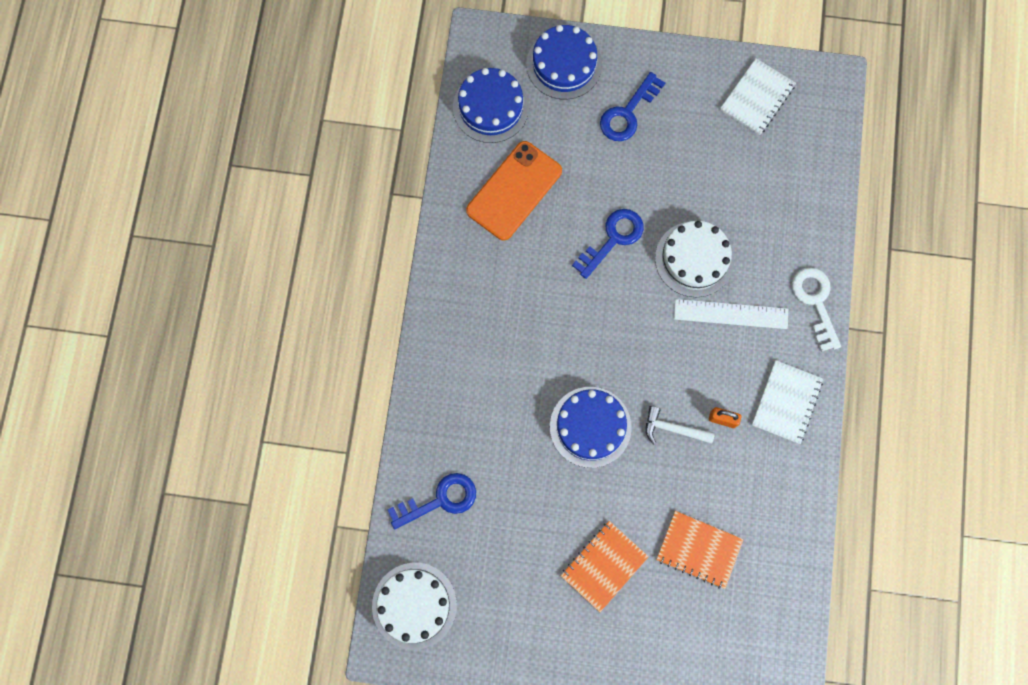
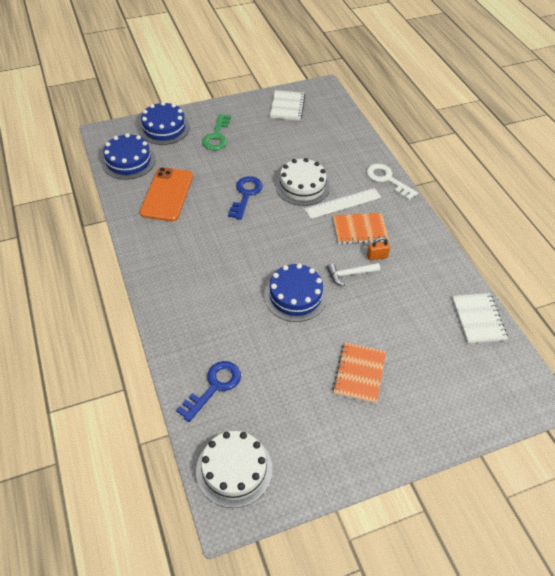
camera: 30 degrees left, 25 degrees down
blue key [600,72,665,141] -> green key [202,114,231,150]
orange notebook [656,511,744,589] -> orange notebook moved to [333,213,389,244]
white notebook [752,360,823,444] -> white notebook moved to [452,293,508,344]

